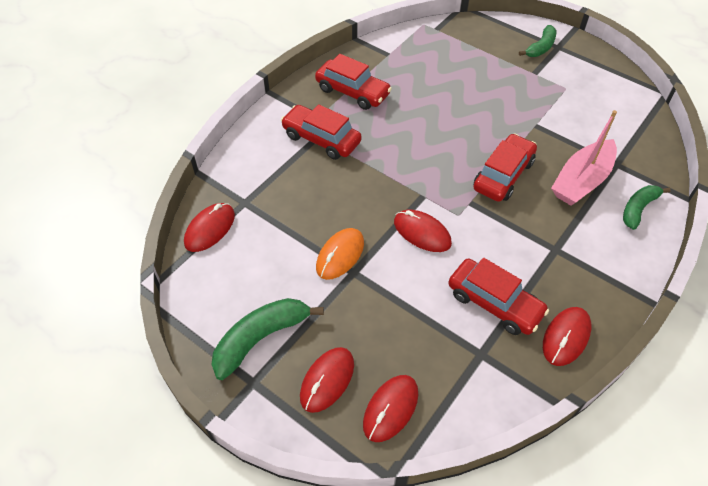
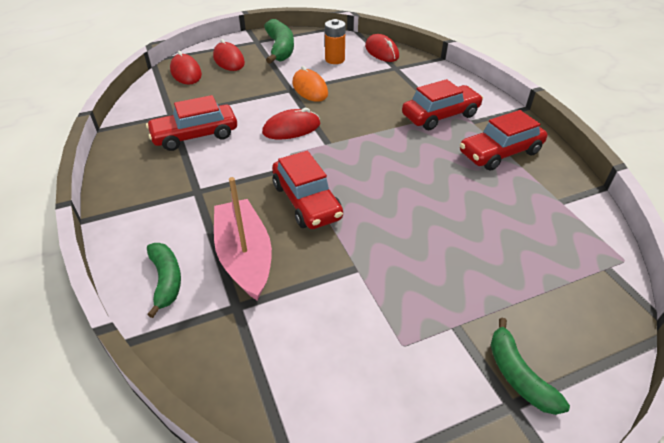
camera: 120 degrees right, 10 degrees down
red mouse [543,307,591,366] -> none
none -> orange battery [325,19,346,64]

